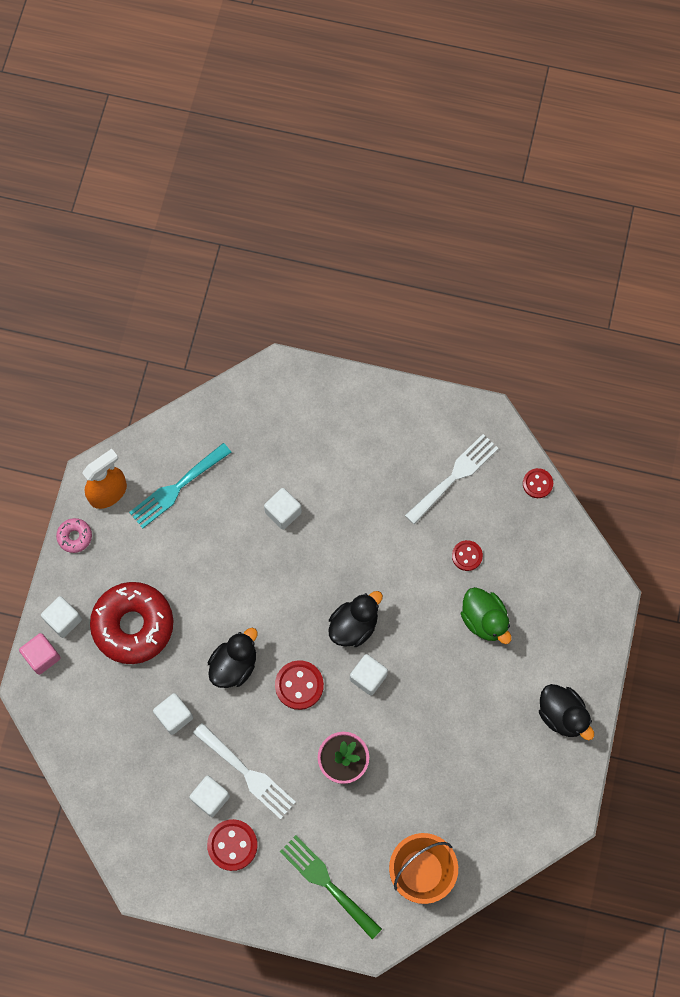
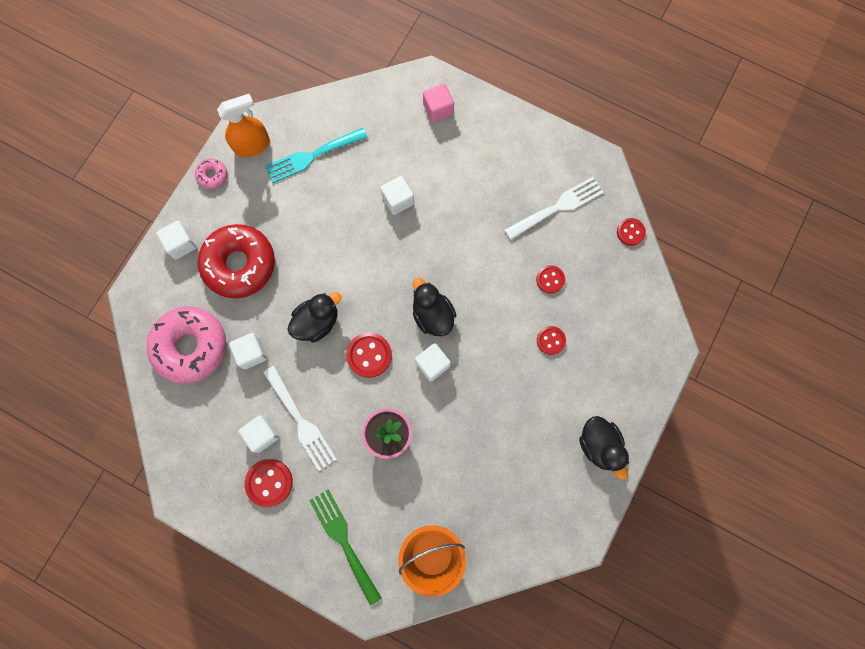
camera: 15 degrees right, 5 degrees up
pink cube [19,633,61,675] -> pink cube moved to [423,83,454,122]
black duck [329,591,383,647] -> black duck turned 90 degrees counterclockwise [413,277,457,336]
green duck [461,587,511,644] -> red button [537,326,566,355]
none -> pink donut [147,306,226,384]

